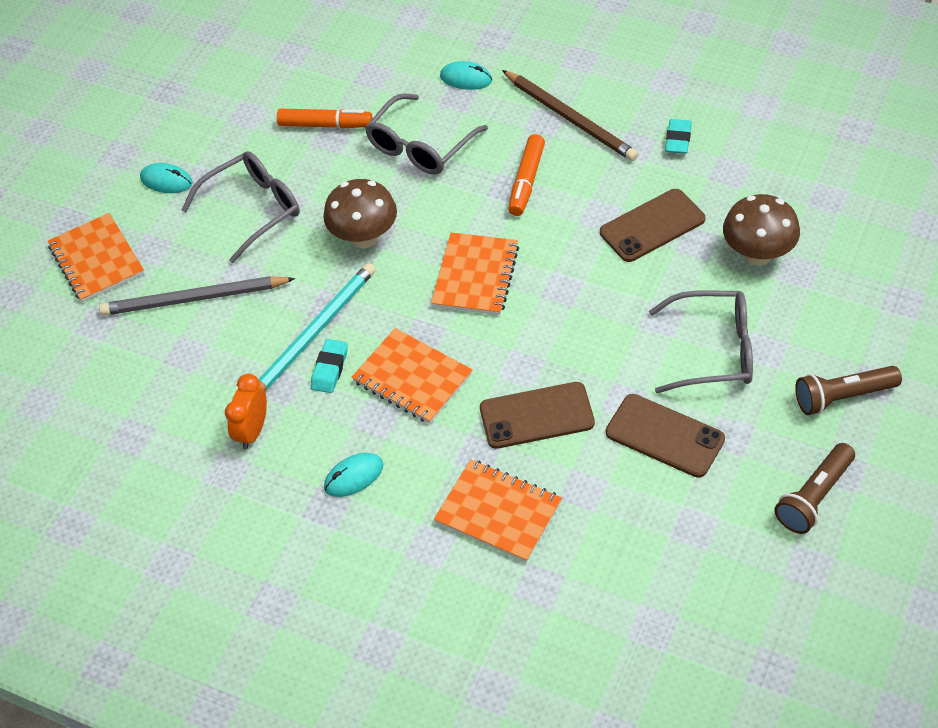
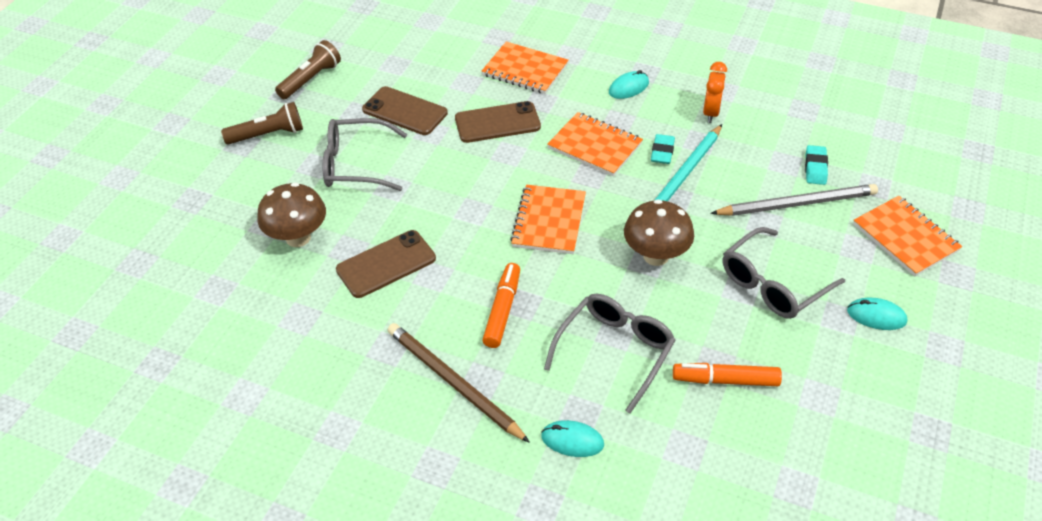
camera: 175 degrees right, 5 degrees down
turquoise eraser [665,119,692,154] -> turquoise eraser moved to [805,145,828,185]

